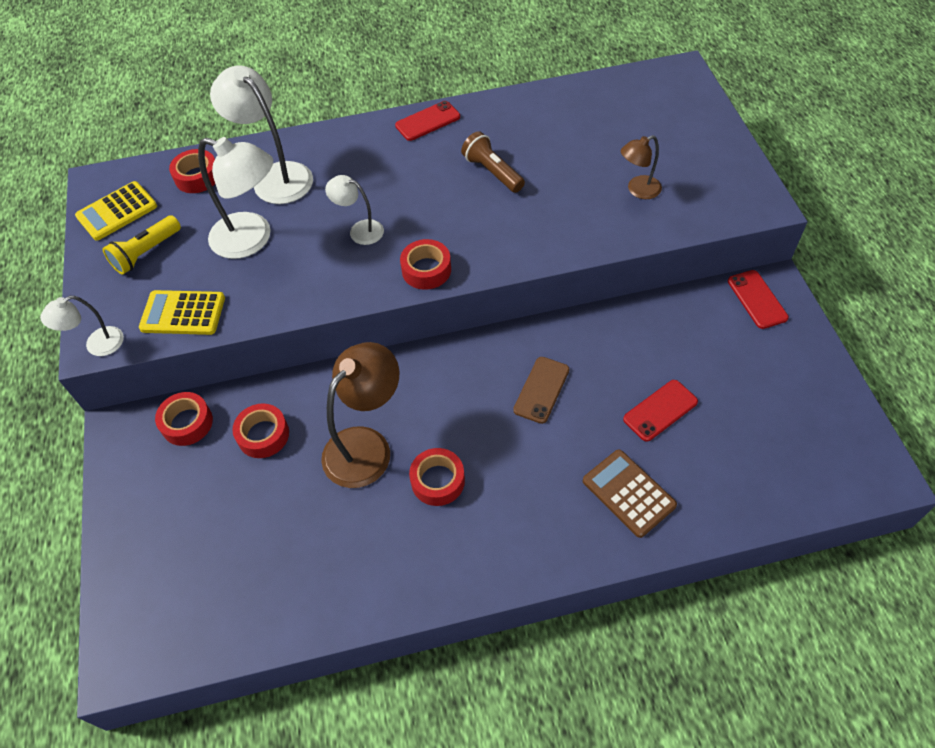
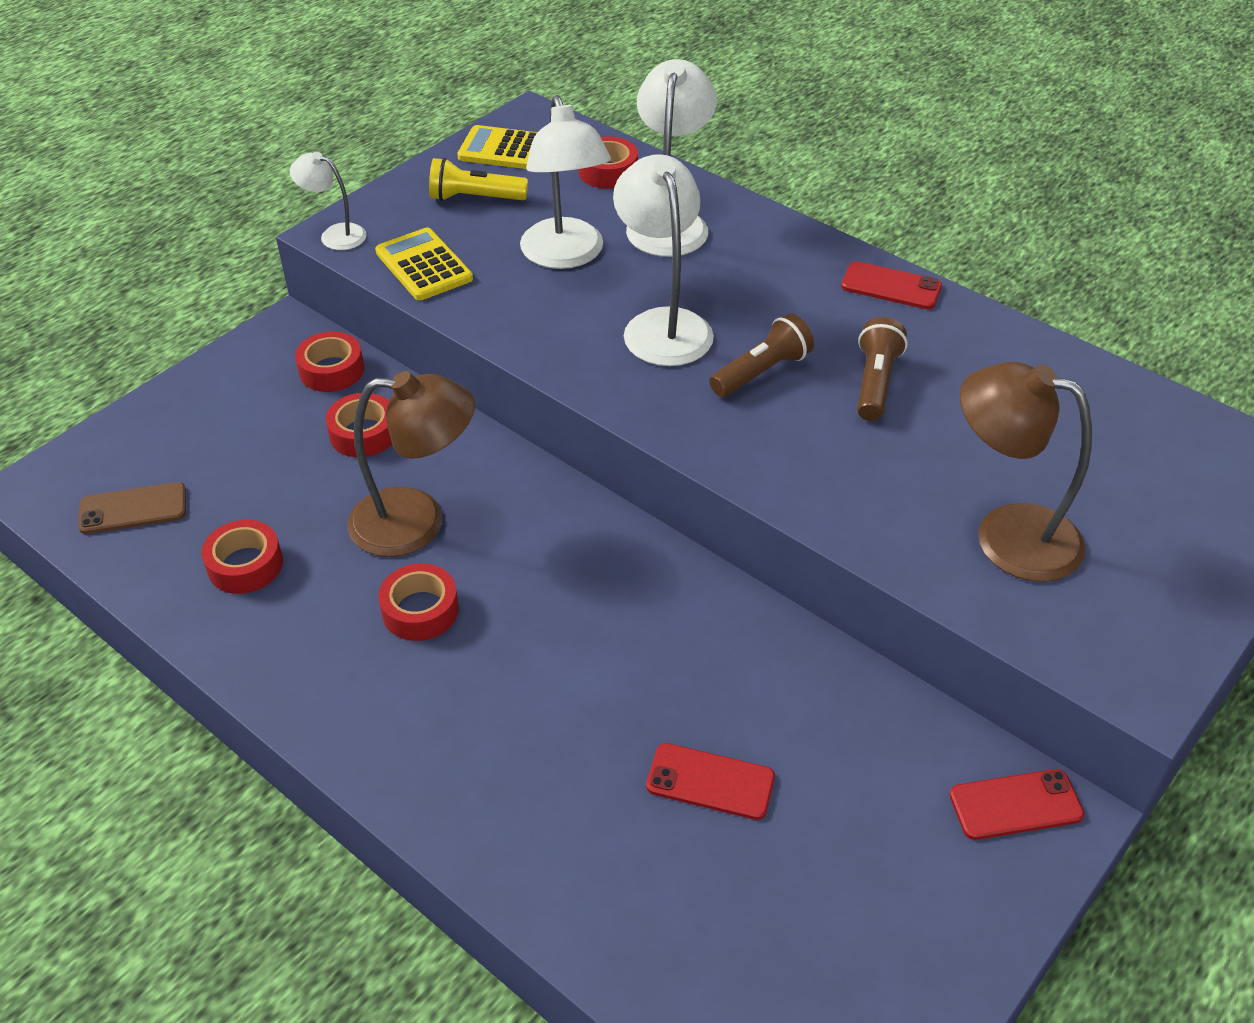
camera: 50 degrees right, 10 degrees down
white lamp [325,175,384,245] -> white lamp [613,154,714,366], size x1.84
red tape [400,239,451,290] -> red tape moved to [201,520,283,594]
brown phone [513,357,569,424] -> brown phone moved to [78,482,186,534]
brown calculator [583,449,677,538] -> none
brown lamp [621,135,662,199] -> brown lamp [960,362,1092,582], size x1.84
red phone [728,270,789,329] -> red phone turned 45 degrees clockwise [949,769,1084,840]
none -> brown flashlight [709,313,814,397]

